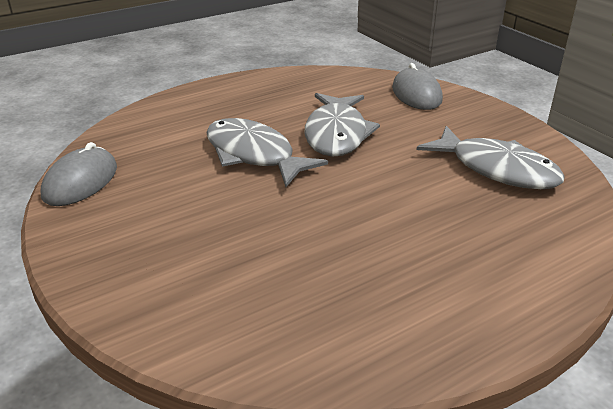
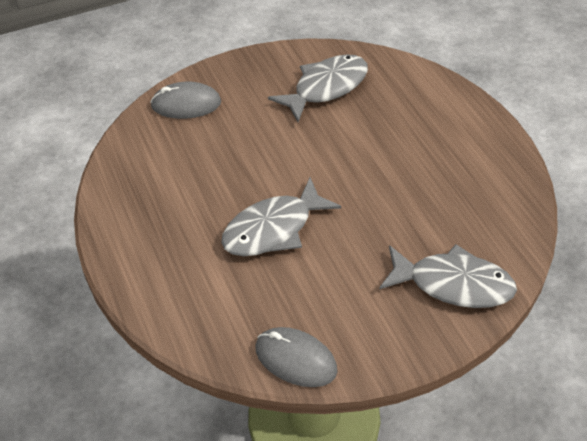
camera: 80 degrees left, 15 degrees up
grey fish [305,93,380,157] -> grey fish moved to [379,244,517,308]

